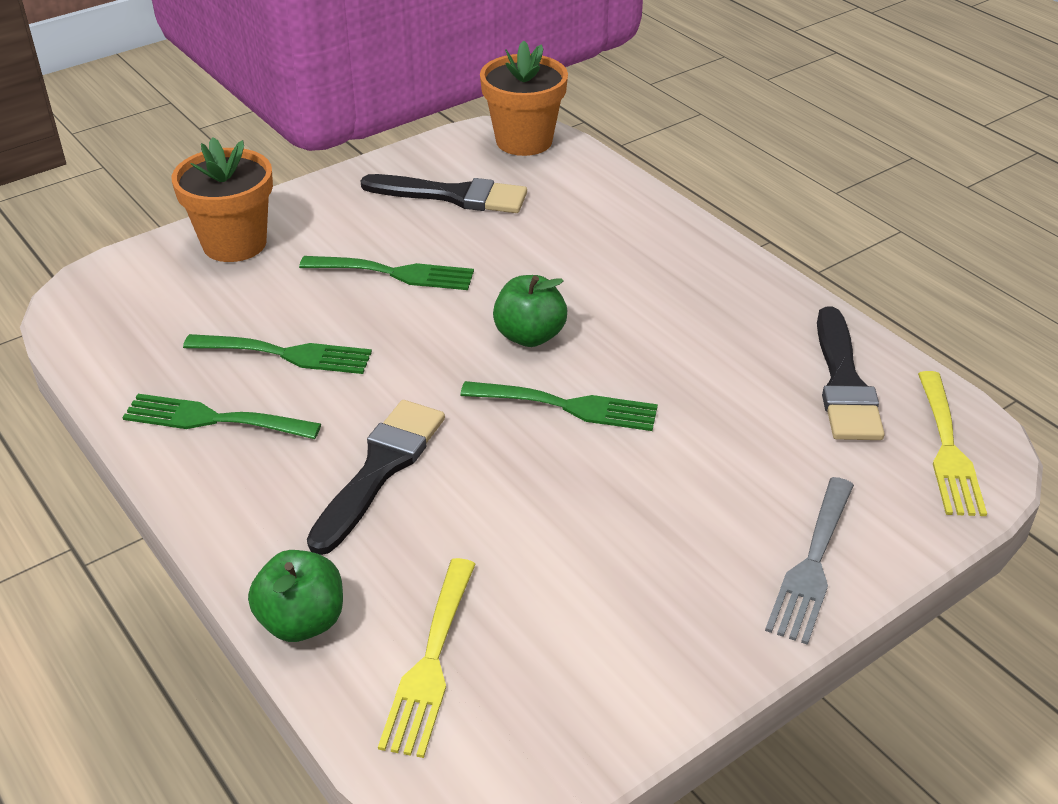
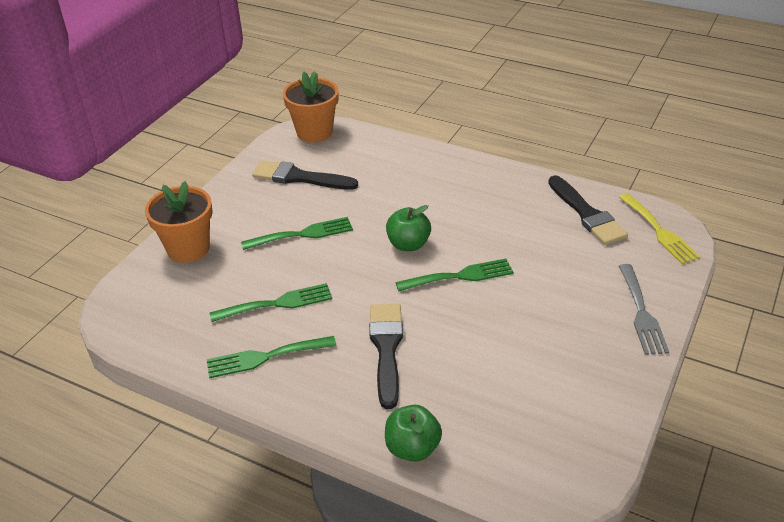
camera: 25 degrees left, 0 degrees up
black brush [360,174,527,213] -> black brush turned 150 degrees counterclockwise [252,160,358,190]
yellow fork [378,558,476,758] -> none

